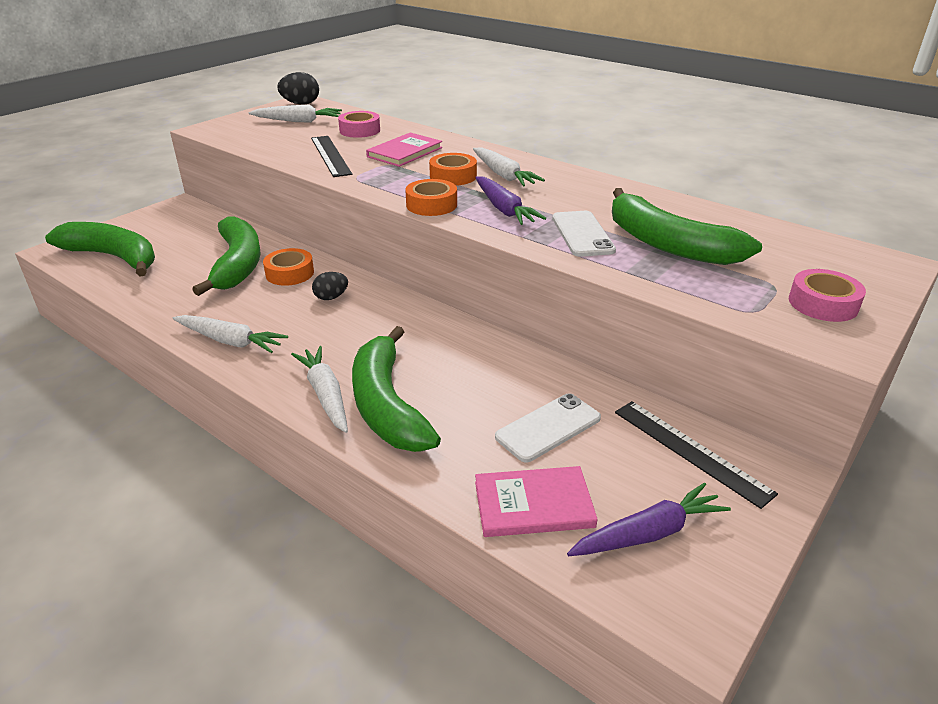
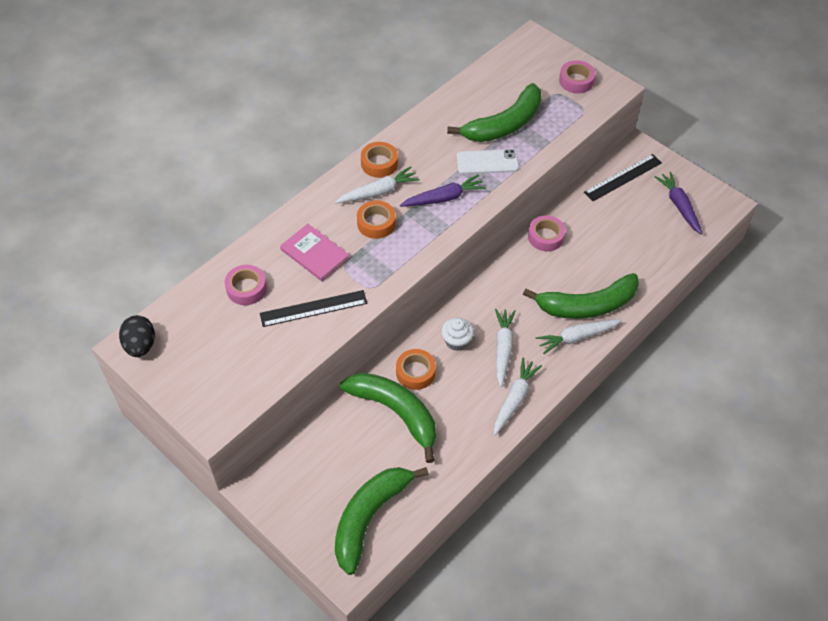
camera: 85 degrees left, 20 degrees up
green banana [192,216,261,296] -> green banana turned 45 degrees clockwise [340,373,436,463]
white carrot [249,104,342,122] -> white carrot moved to [495,309,516,387]
black egg [312,272,348,300] -> white cupcake [441,318,474,351]
orange tape [405,179,457,216] -> orange tape moved to [361,142,398,178]
pink book [475,466,598,537] -> none
white phone [495,393,601,463] -> none
none -> pink tape [528,215,565,251]

